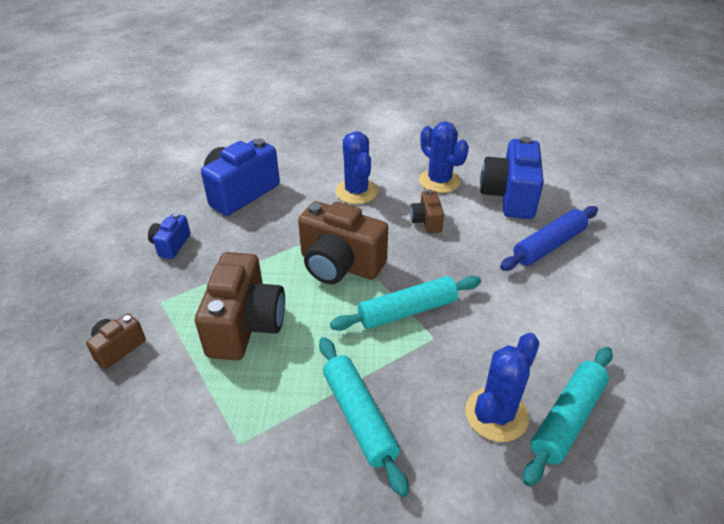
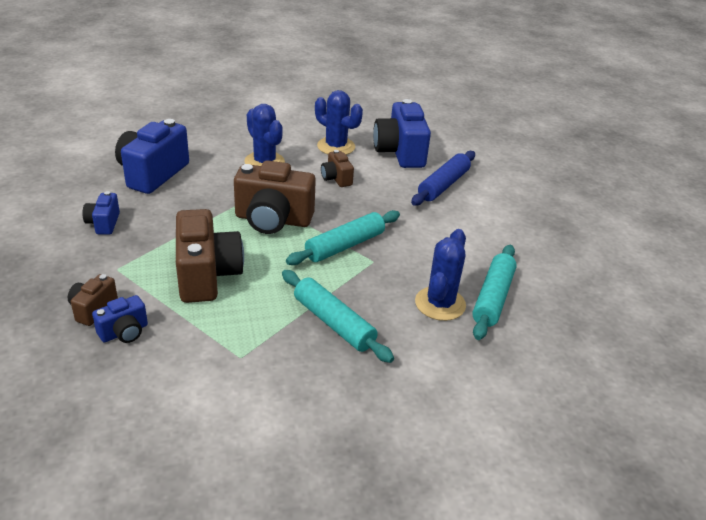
camera: 20 degrees left, 5 degrees down
none -> blue camera [92,295,148,343]

